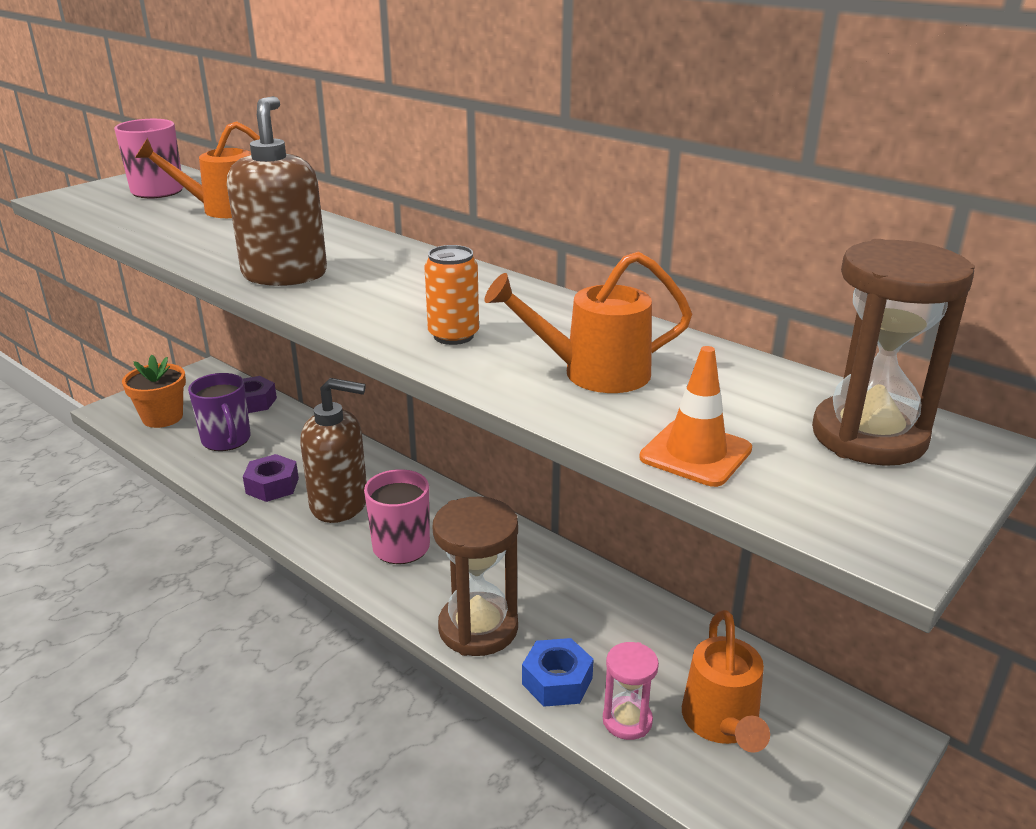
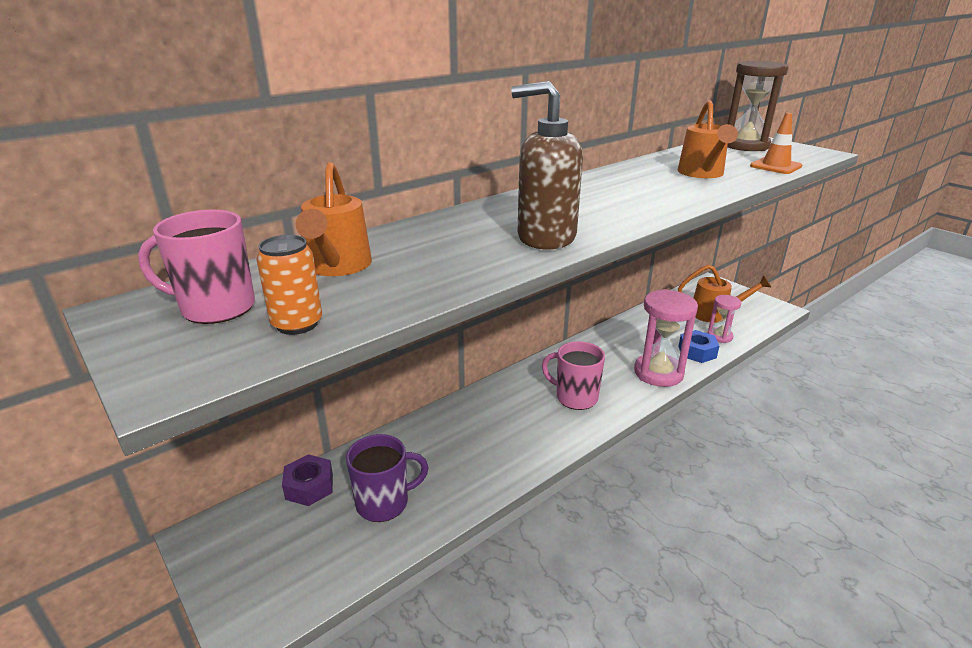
camera: 80 degrees left, 0 degrees up
orange flower pot [122,355,186,428] -> none
purple nut [243,454,299,502] -> none
brown soap dispenser [300,378,367,523] -> none
orange can [424,245,479,345] -> orange can moved to [257,235,322,335]
brown hourglass [433,497,518,656] -> pink hourglass [634,289,698,387]

